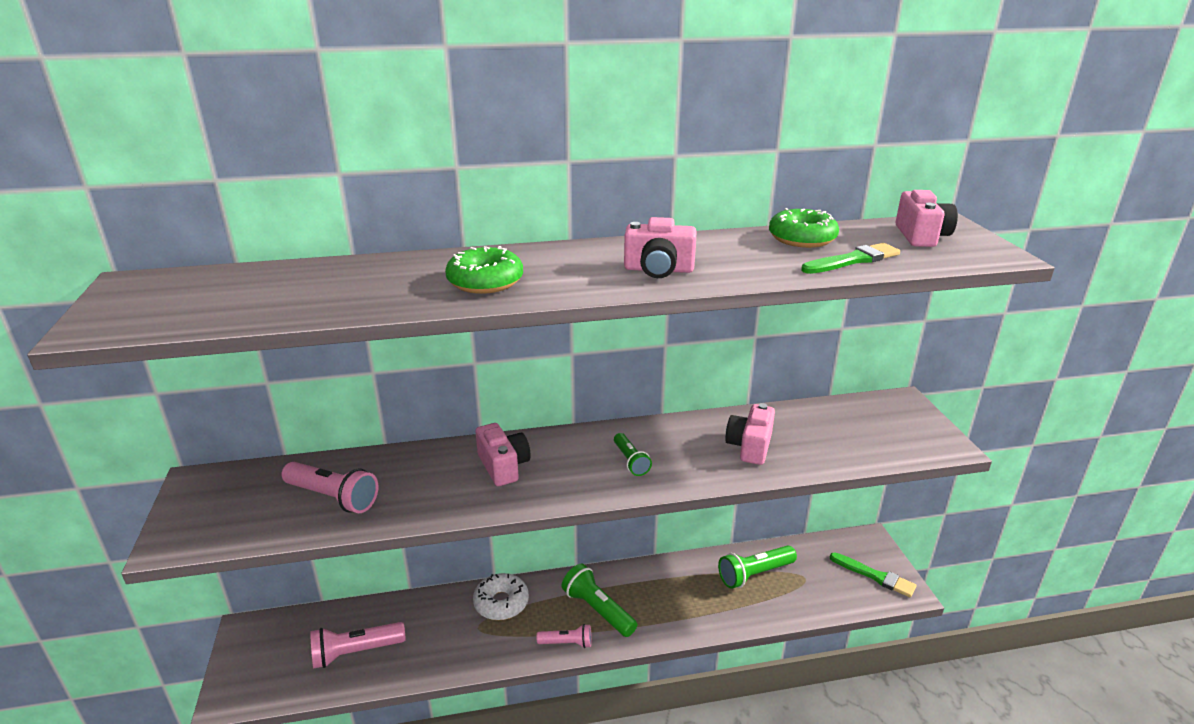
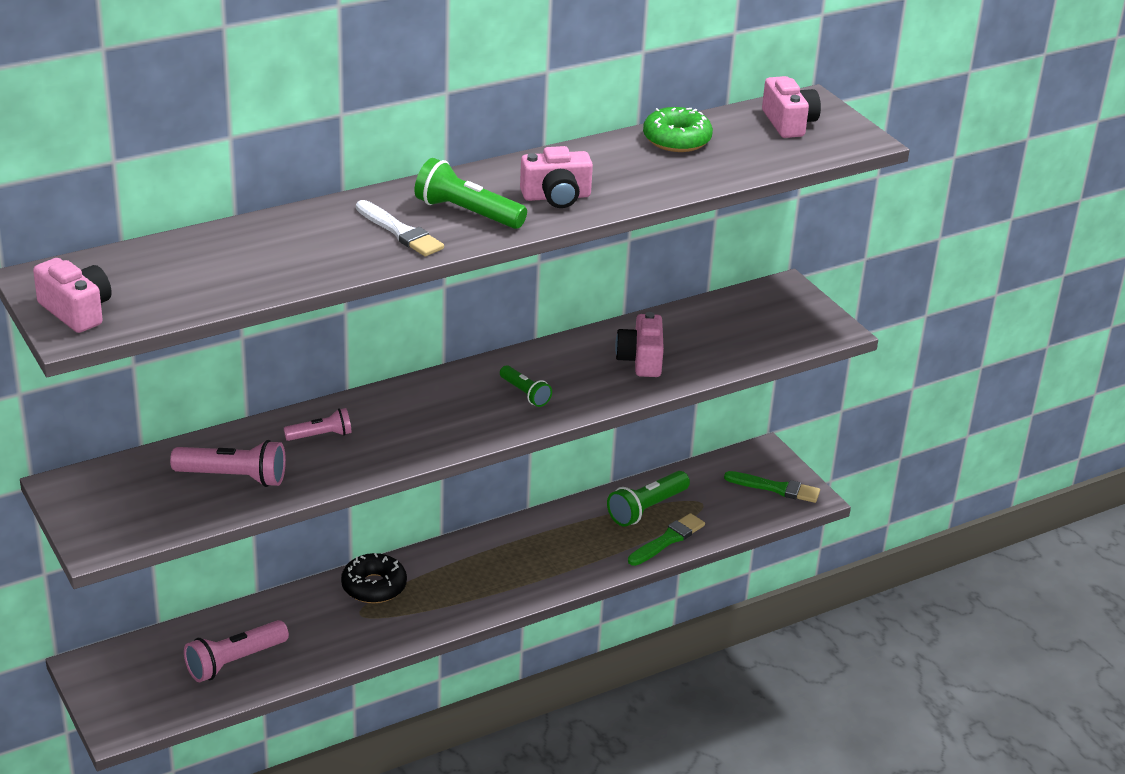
camera: 20 degrees left, 5 degrees up
green donut [445,246,523,294] -> white brush [356,200,444,256]
white donut [473,573,529,620] -> black donut [341,553,407,603]
pink camera [475,423,531,486] -> pink camera moved to [33,258,111,333]
pink flashlight [537,624,592,648] -> pink flashlight moved to [284,408,352,441]
green flashlight [562,564,637,637] -> green flashlight moved to [415,158,527,229]
green brush [801,243,900,274] -> green brush moved to [628,513,705,566]

